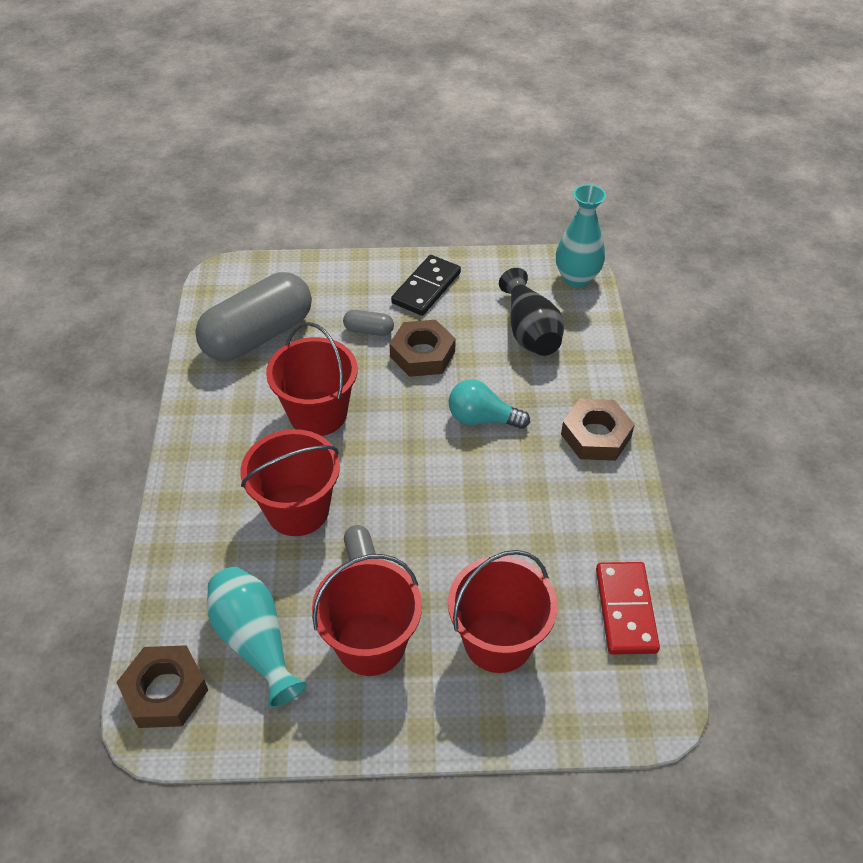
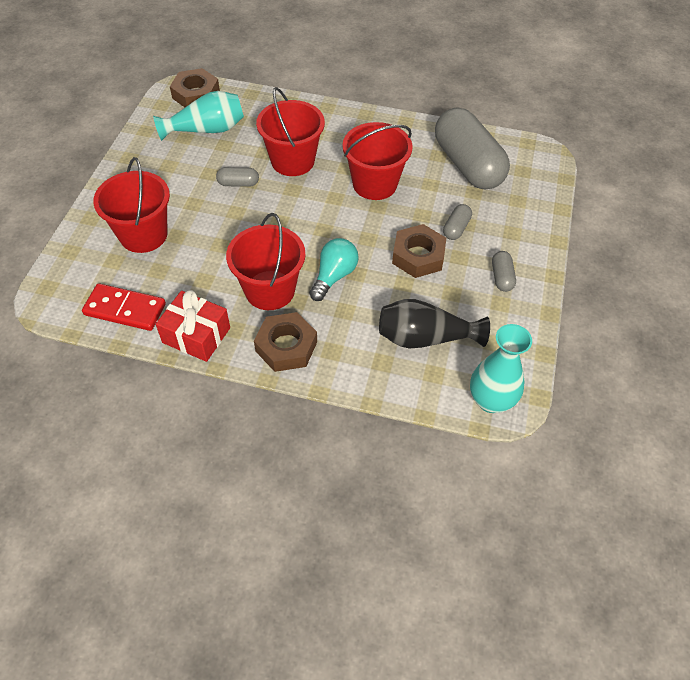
camera: 105 degrees right, 5 degrees up
red bucket [312,554,422,676] -> red bucket moved to [226,213,306,310]
black domino [391,255,461,316] -> grey capsule [492,251,516,292]
none -> red gift [156,290,230,362]

